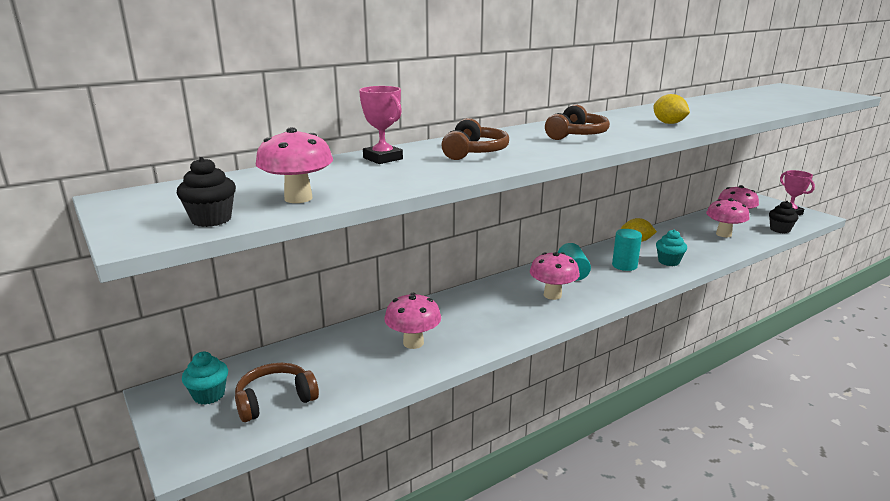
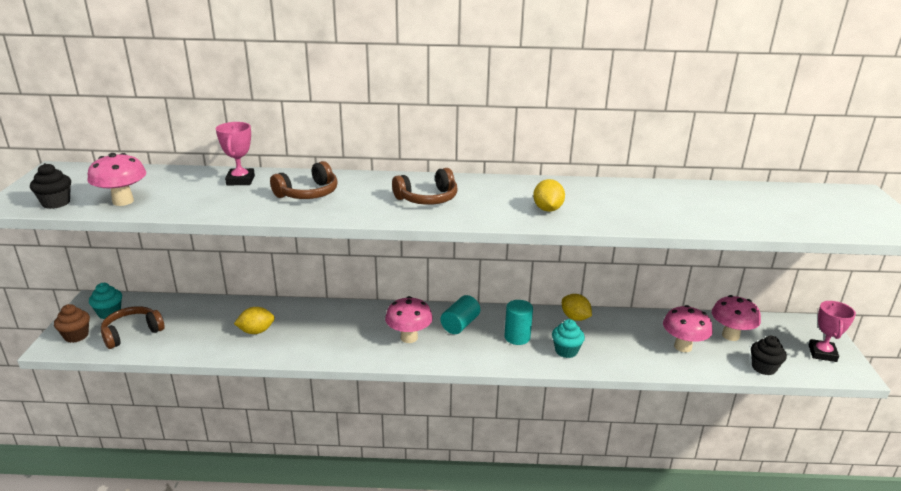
camera: 35 degrees right, 5 degrees up
brown headphones [235,363,319,422] -> brown headphones turned 45 degrees counterclockwise [101,306,165,349]
pink mushroom [384,293,441,349] -> yellow lemon [234,307,275,334]
none -> brown cupcake [54,304,90,343]

